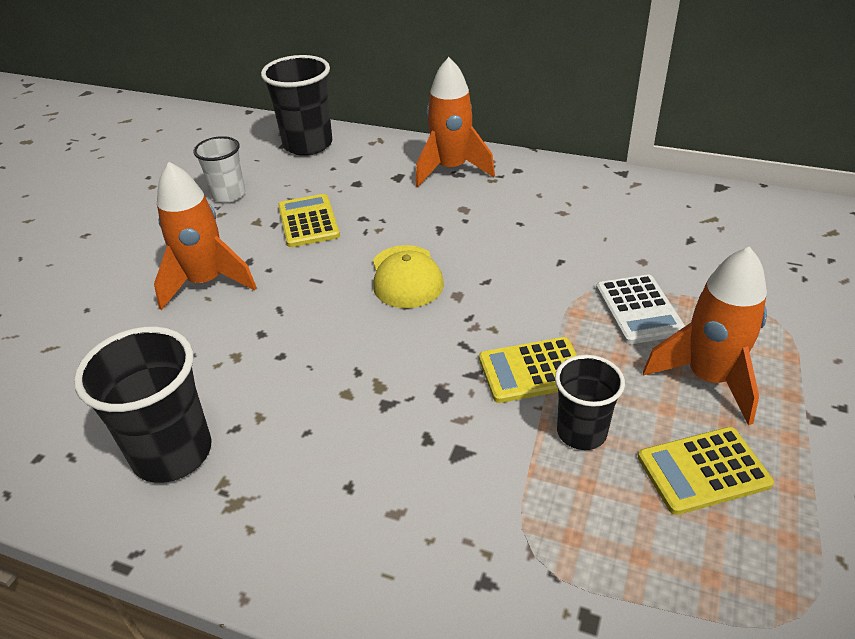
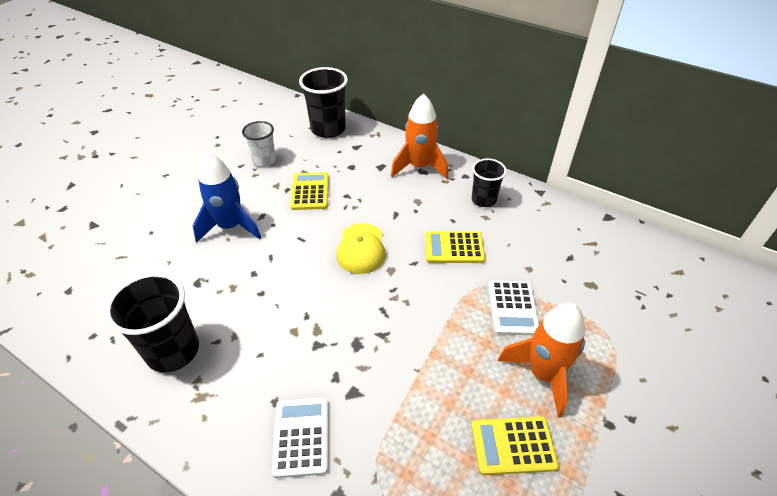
camera: 10 degrees right, 5 degrees up
orange rocket [154,162,257,310] -> blue rocket [193,152,261,243]
yellow calculator [479,337,577,403] -> yellow calculator moved to [425,231,485,263]
black cup [555,355,625,450] -> black cup moved to [472,159,507,207]
none -> white calculator [272,398,328,478]

